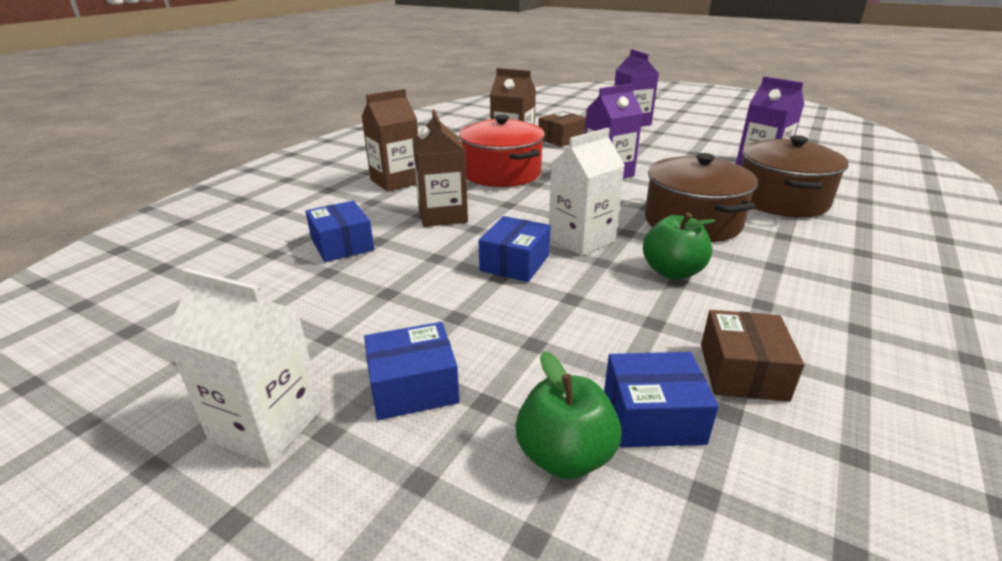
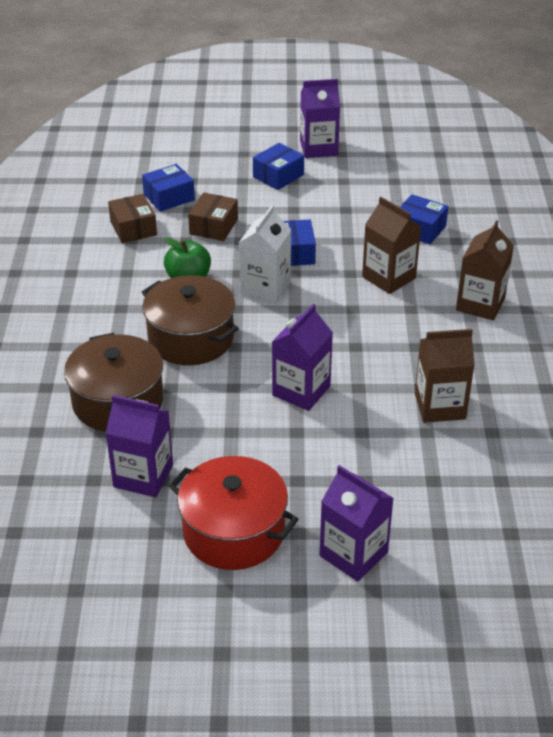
camera: 150 degrees right, 10 degrees up
white carton [165,268,322,465] -> purple carton [300,79,340,158]
red pot [459,115,545,187] -> red pot moved to [169,456,299,570]
green apple [516,351,621,479] -> none
brown box [538,111,586,147] -> brown box moved to [188,192,238,241]

